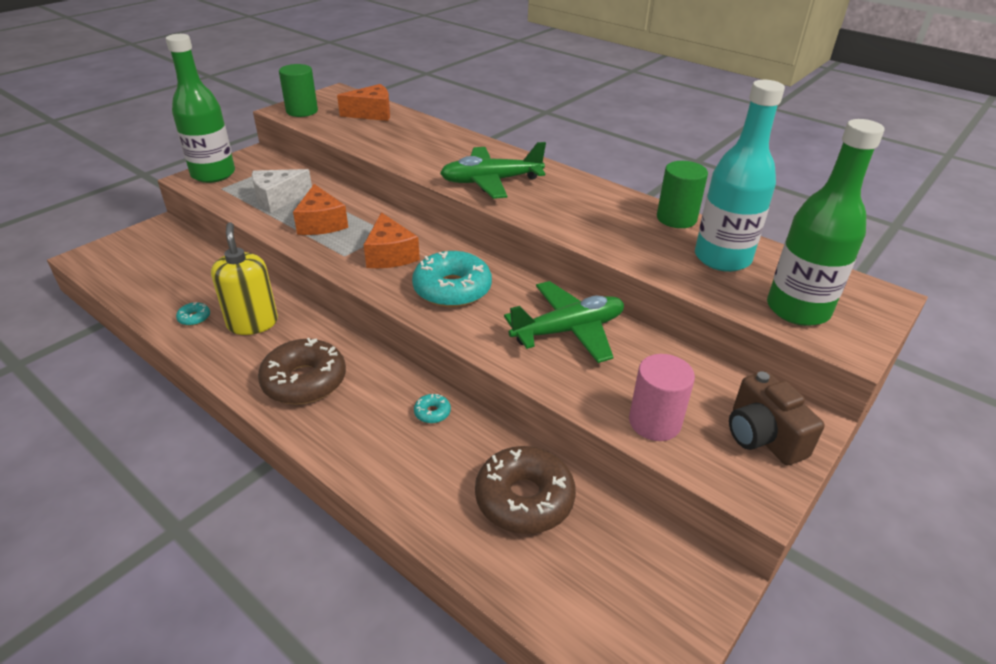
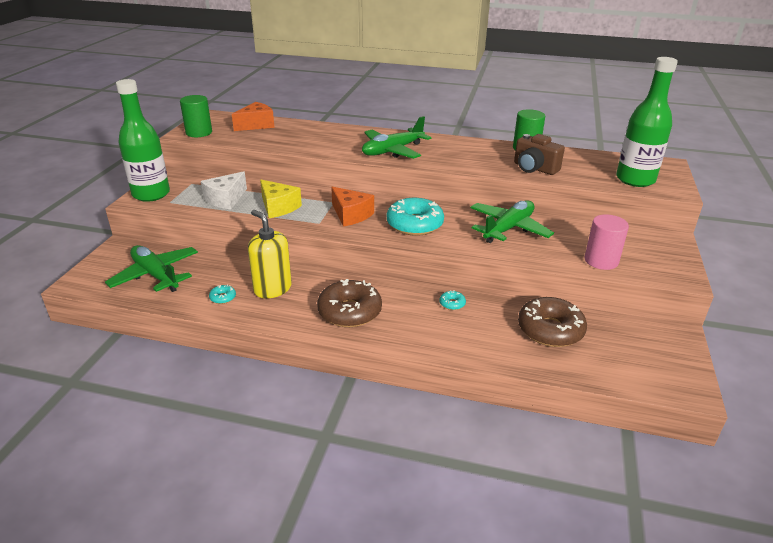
camera: 25 degrees left, 5 degrees down
orange cheese [293,184,348,235] -> yellow cheese [260,180,302,218]
turquoise bottle [695,80,785,272] -> none
brown camera [729,371,825,465] -> brown camera moved to [514,134,565,175]
none -> green plane [105,245,198,292]

